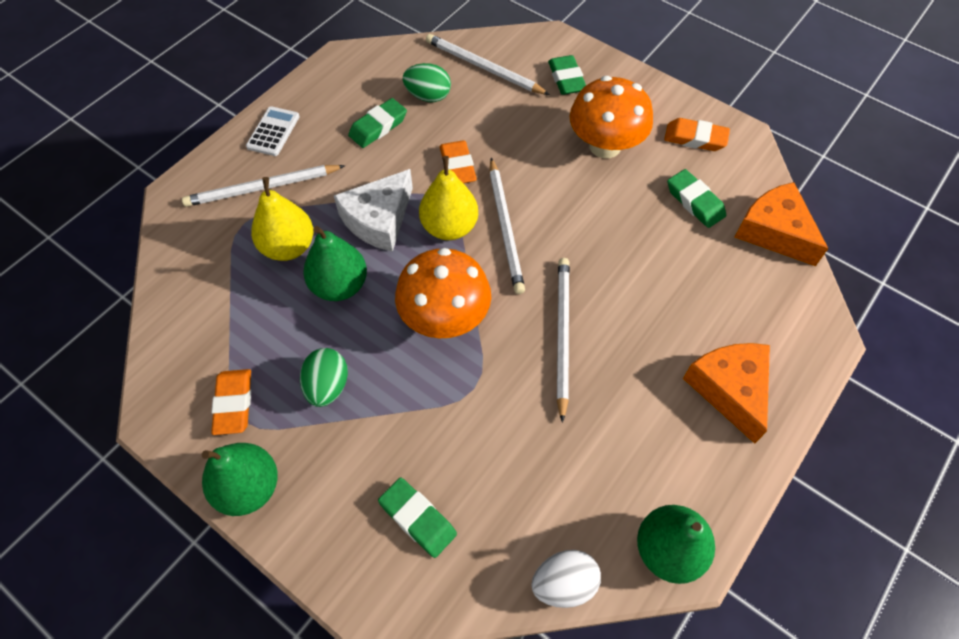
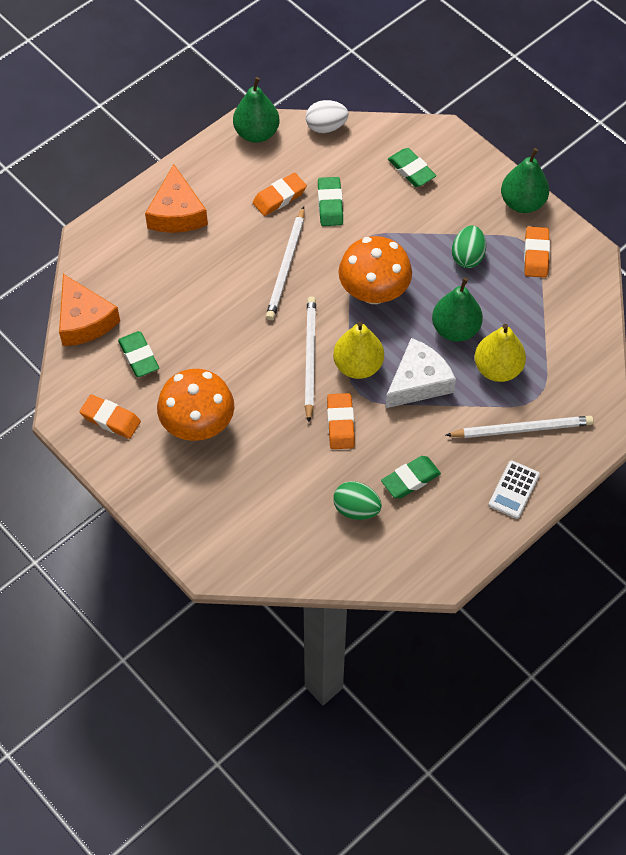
camera: 170 degrees left, 0 degrees up
white pencil [426,34,550,95] -> none
green eraser [548,55,586,95] -> green eraser moved to [318,177,343,226]
none -> orange eraser [253,173,307,216]

